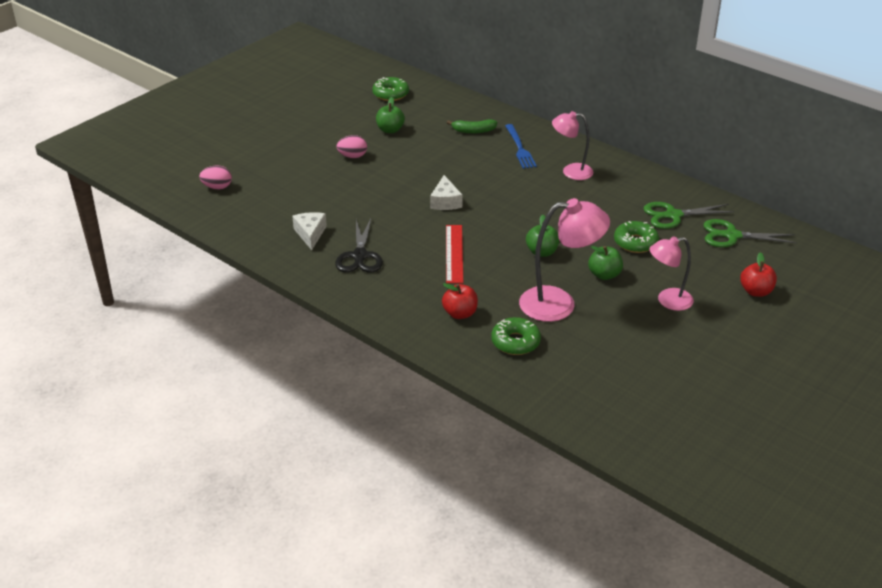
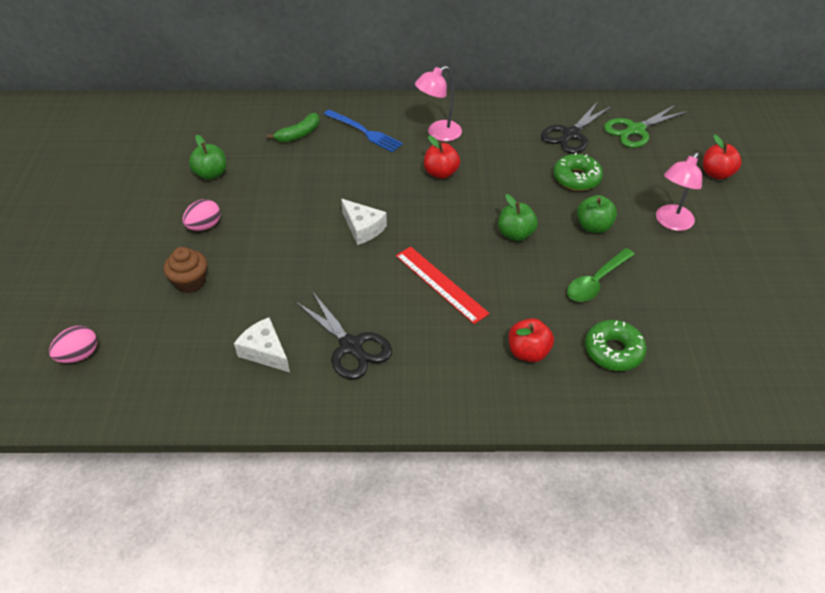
camera: 40 degrees left, 10 degrees up
green donut [372,77,409,101] -> none
pink lamp [519,198,610,322] -> green spoon [567,248,635,302]
green scissors [644,202,734,229] -> black scissors [541,102,612,154]
none -> brown cupcake [163,247,207,293]
none -> red apple [424,135,460,179]

